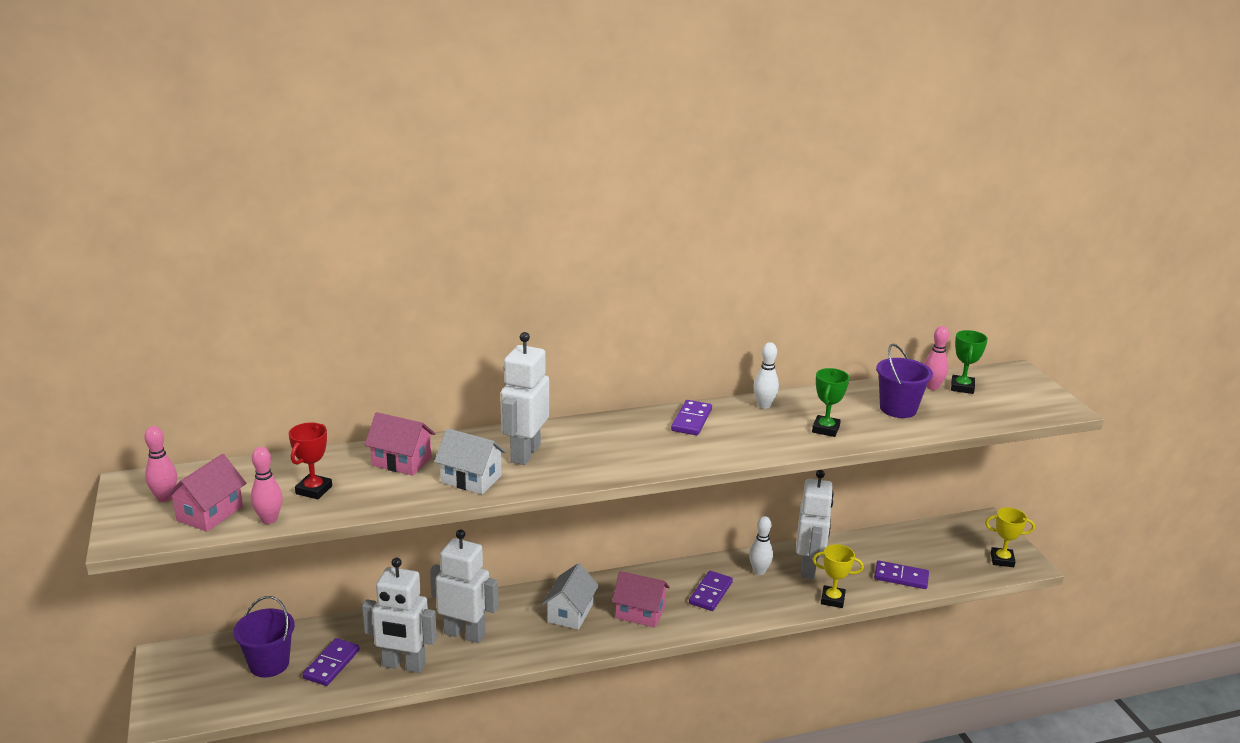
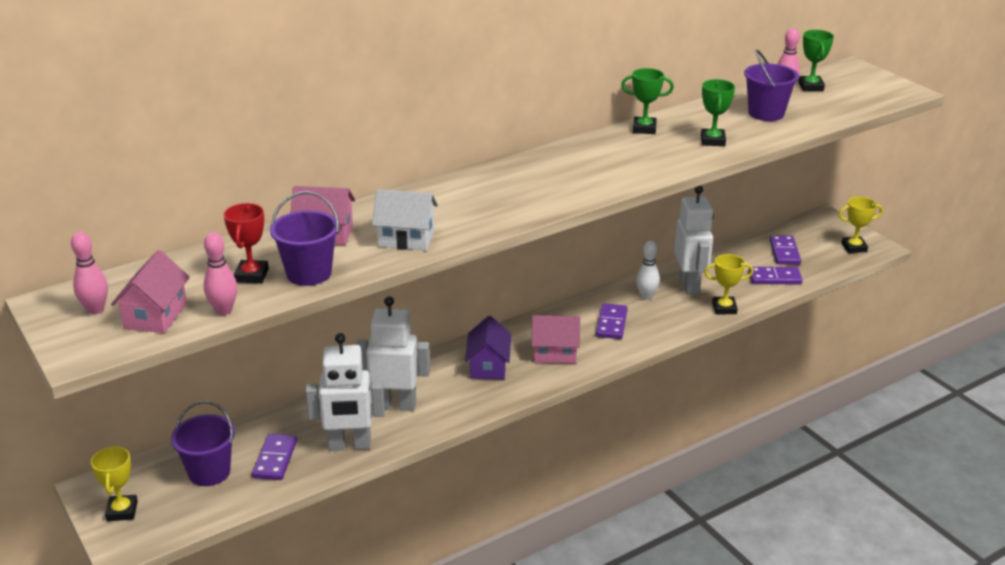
camera: 15 degrees left, 5 degrees up
white robot [501,332,549,465] -> none
white house [542,563,599,630] -> purple house [465,316,511,380]
purple domino [671,400,712,436] -> purple domino moved to [770,235,801,265]
white bowling pin [753,342,779,409] -> green trophy [621,68,674,134]
none -> yellow trophy [91,445,138,521]
none -> purple bucket [270,191,339,286]

